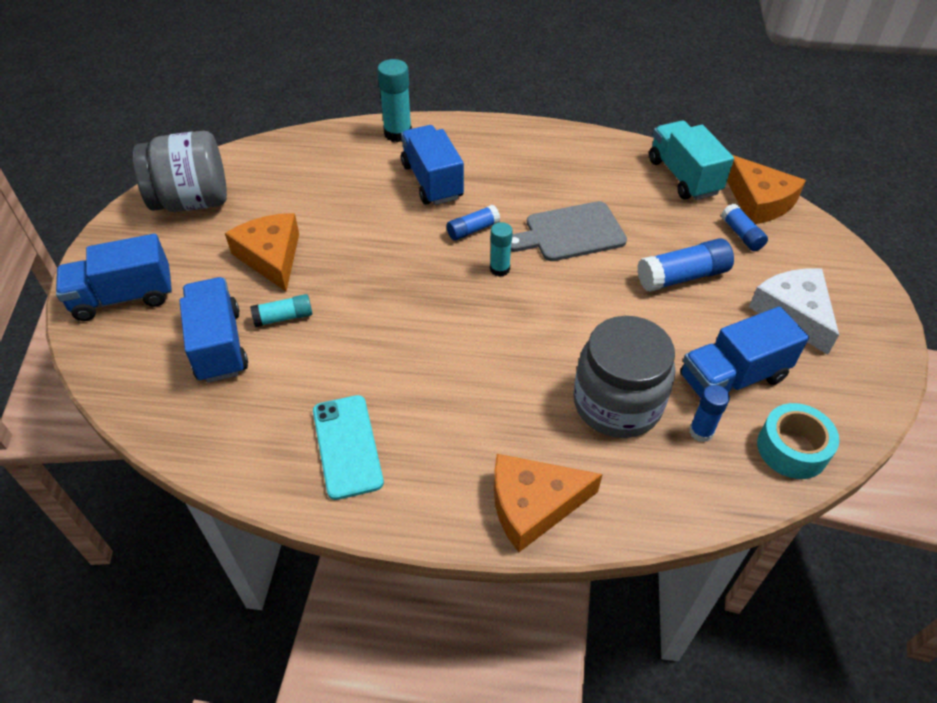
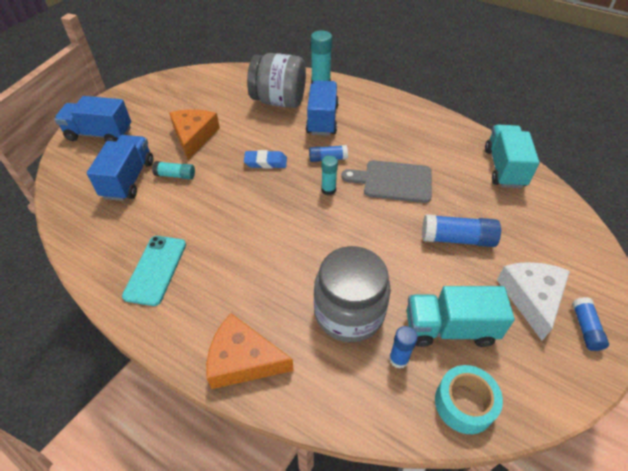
camera: 25 degrees right, 0 degrees up
grey jar [133,131,227,212] -> grey jar moved to [247,53,306,108]
blue truck [680,306,809,398] -> turquoise truck [407,286,515,347]
blue glue stick [721,204,768,251] -> blue glue stick moved to [572,297,609,351]
orange cheese [727,155,806,224] -> none
none -> blue eraser [244,150,287,169]

